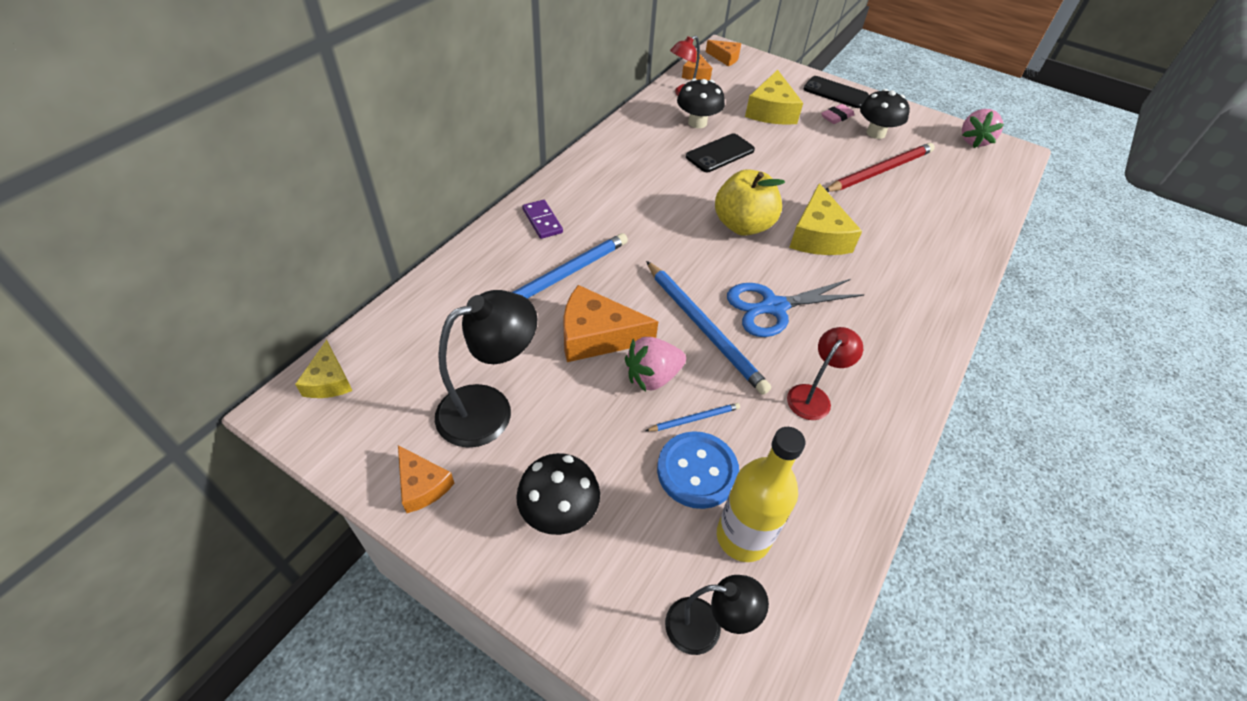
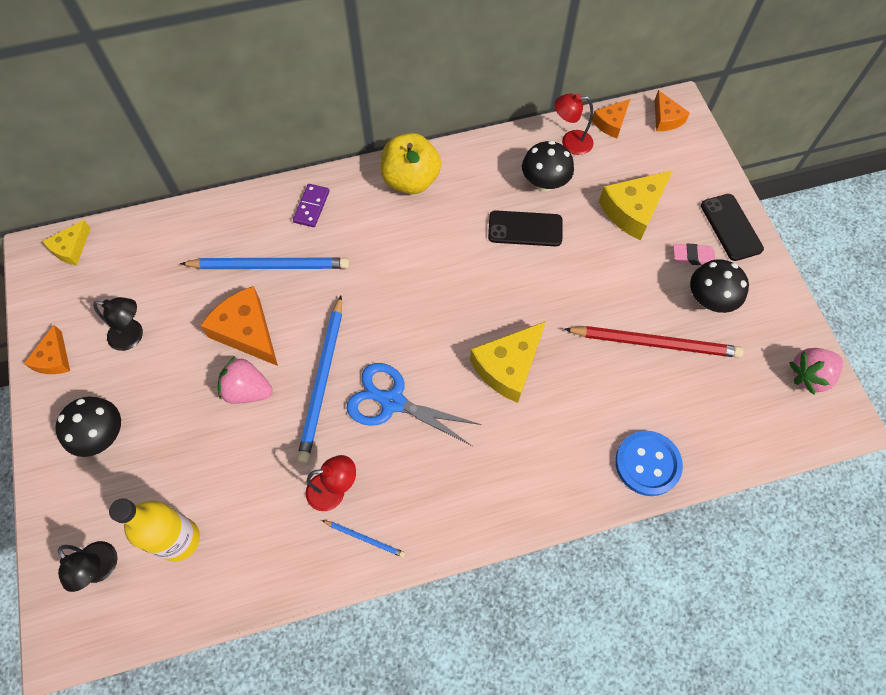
camera: 45 degrees right, 15 degrees up
black lamp [435,290,538,448] -> black lamp [93,297,143,351], size x0.61
blue pencil [645,403,740,431] -> blue pencil moved to [322,520,405,558]
blue button [657,431,739,509] -> blue button moved to [615,431,683,496]
yellow apple [715,169,785,236] -> yellow apple moved to [380,133,441,194]

